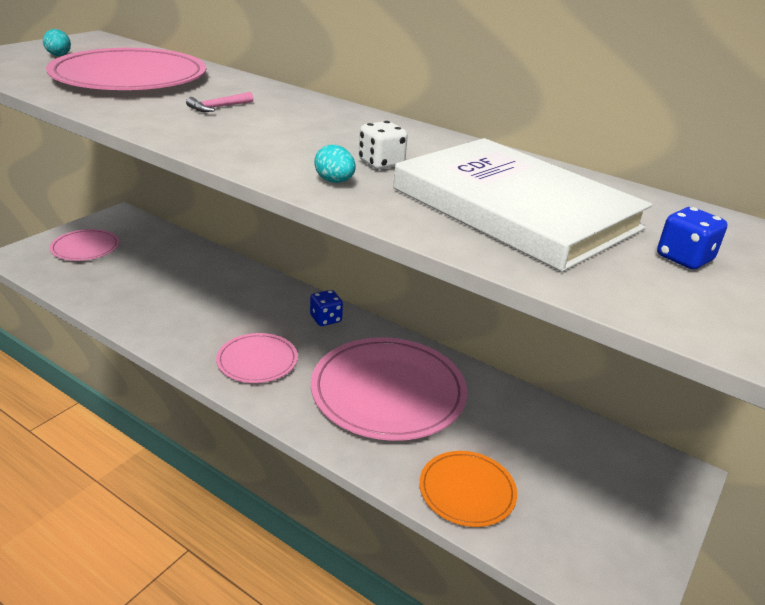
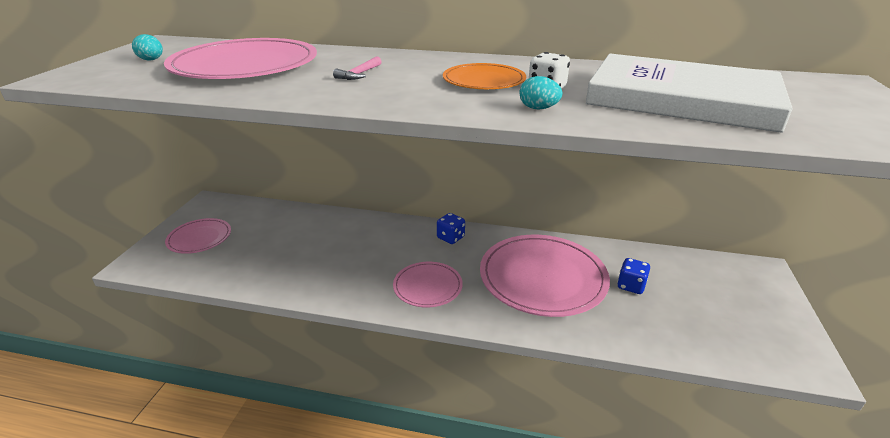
camera: 20 degrees left, 0 degrees up
orange plate [419,451,517,527] -> orange plate moved to [443,63,526,89]
blue dice [657,207,727,269] -> blue dice moved to [617,258,650,294]

